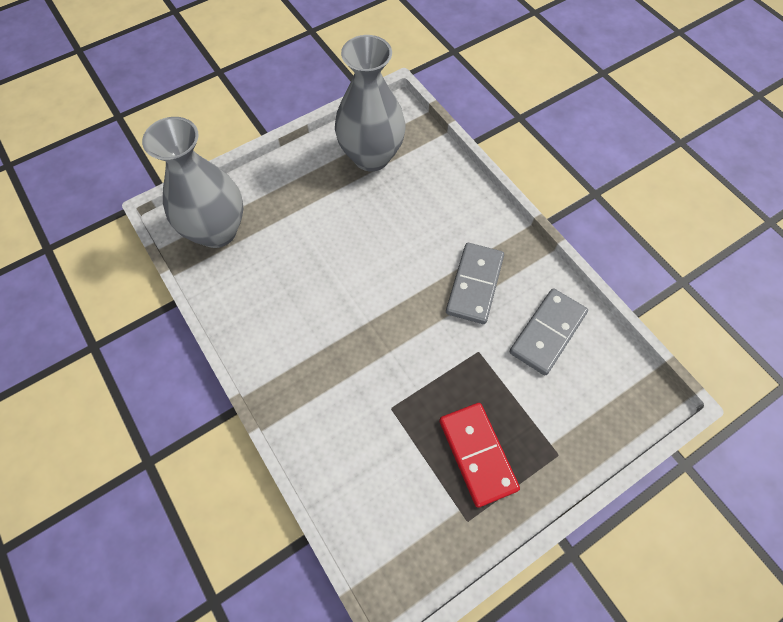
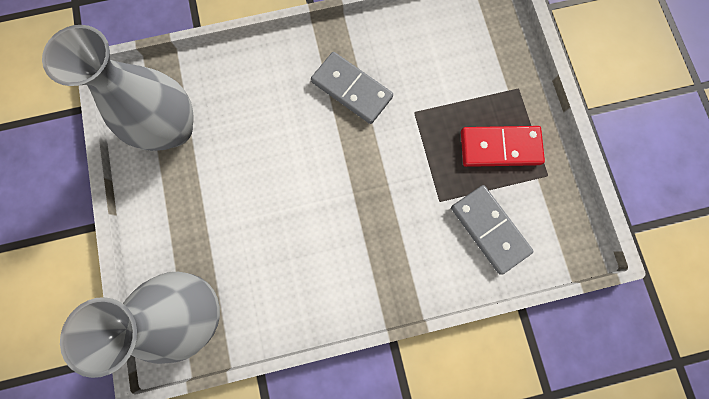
camera: 70 degrees left, 15 degrees up
grey domino [509,288,588,375] -> grey domino moved to [451,185,534,275]

